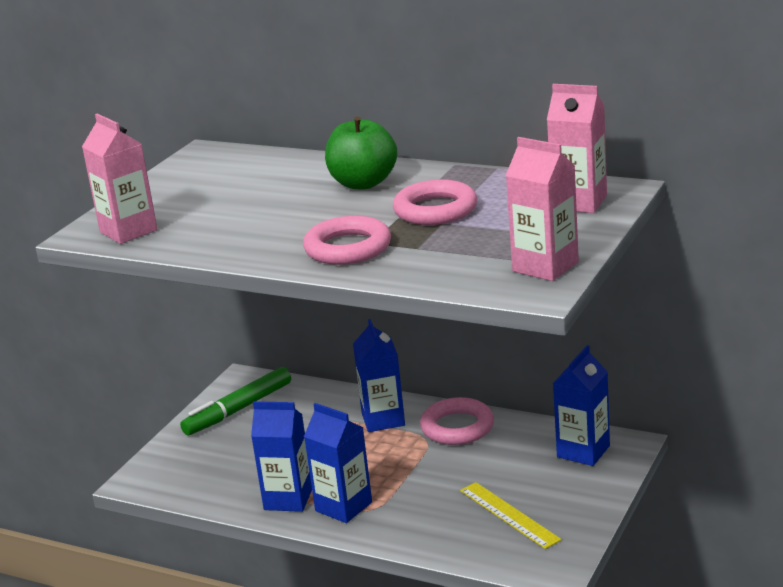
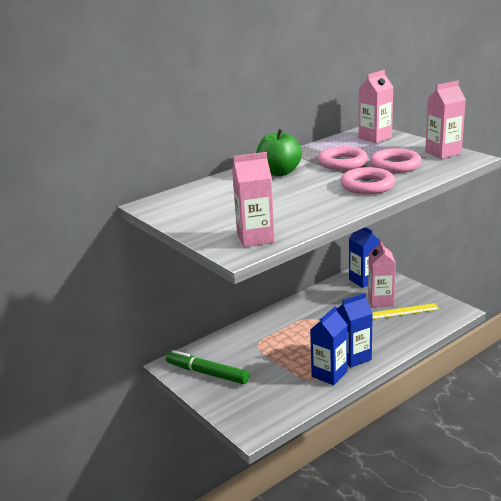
camera: 65 degrees left, 0 degrees up
green marker [180,367,291,436] -> green marker turned 135 degrees clockwise [166,350,249,384]
blue carton [353,319,405,432] -> none
pink ring [420,397,494,445] -> pink ring moved to [370,148,422,173]
none -> pink carton [368,240,396,307]

